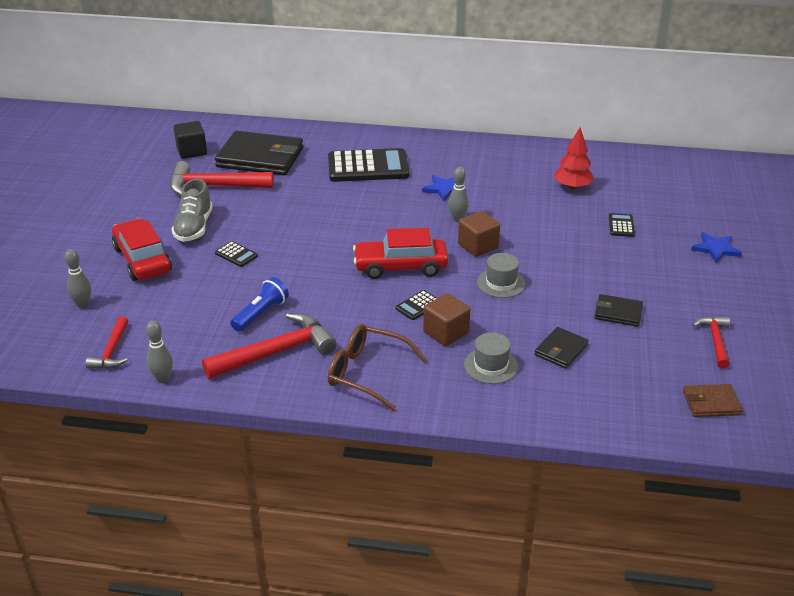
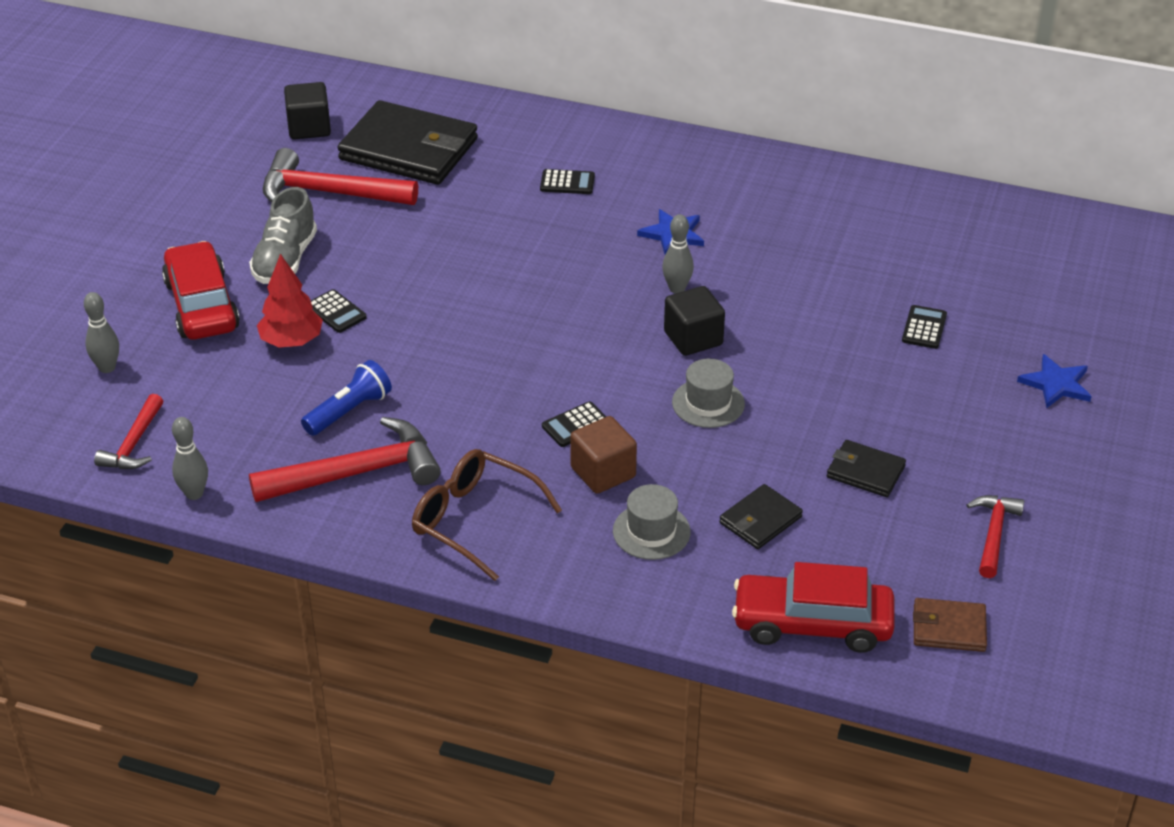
camera: 10 degrees right, 5 degrees up
black calculator [328,148,409,182] -> black calculator [540,169,595,194], size x0.43
red car [353,228,449,279] -> red car moved to [732,562,895,653]
brown cube [458,211,500,257] -> black cube [664,286,725,356]
red tree [554,128,594,190] -> red tree moved to [257,254,323,347]

